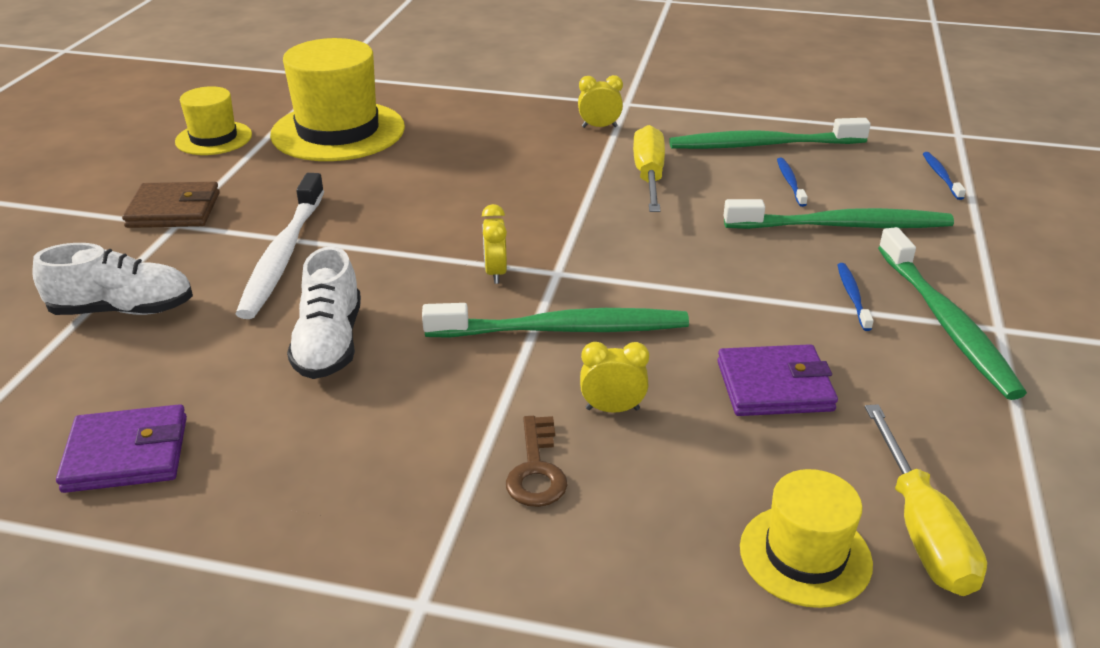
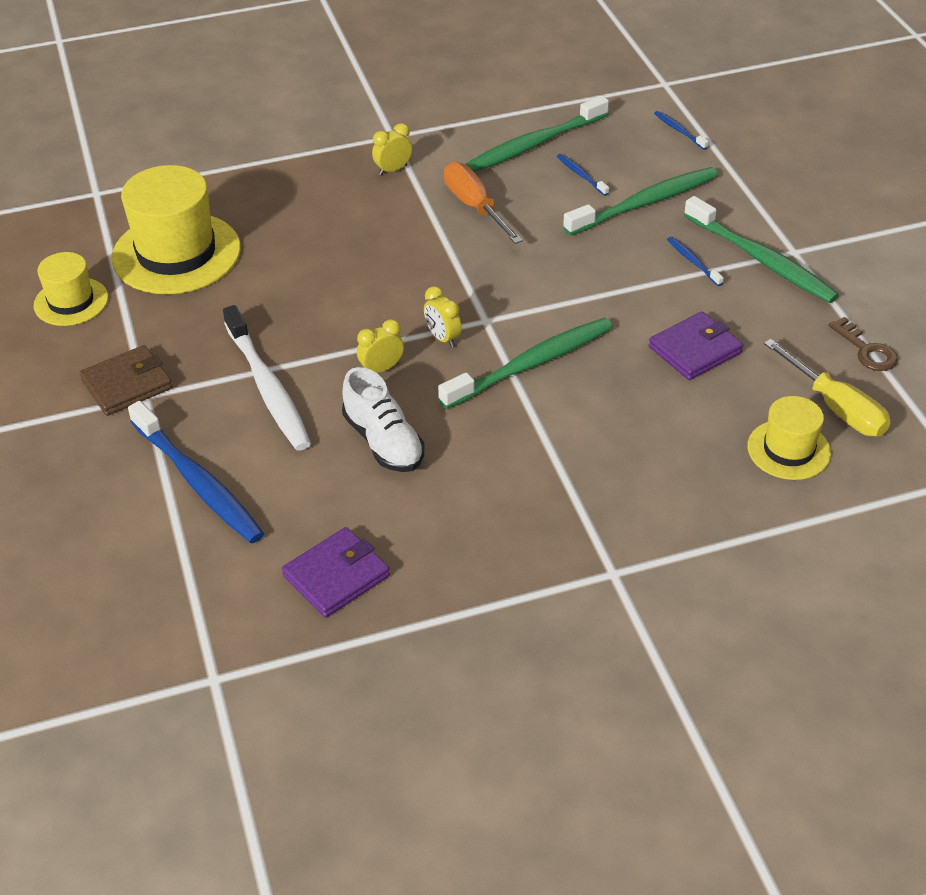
camera: 30 degrees left, 10 degrees up
white shoe [32,243,193,315] -> blue toothbrush [128,401,264,544]
brown key [506,416,567,507] -> brown key moved to [829,317,898,371]
yellow clock [580,342,649,413] -> yellow clock moved to [357,319,404,373]
yellow screwdriver [633,125,665,212] -> orange screwdriver [444,162,523,244]

